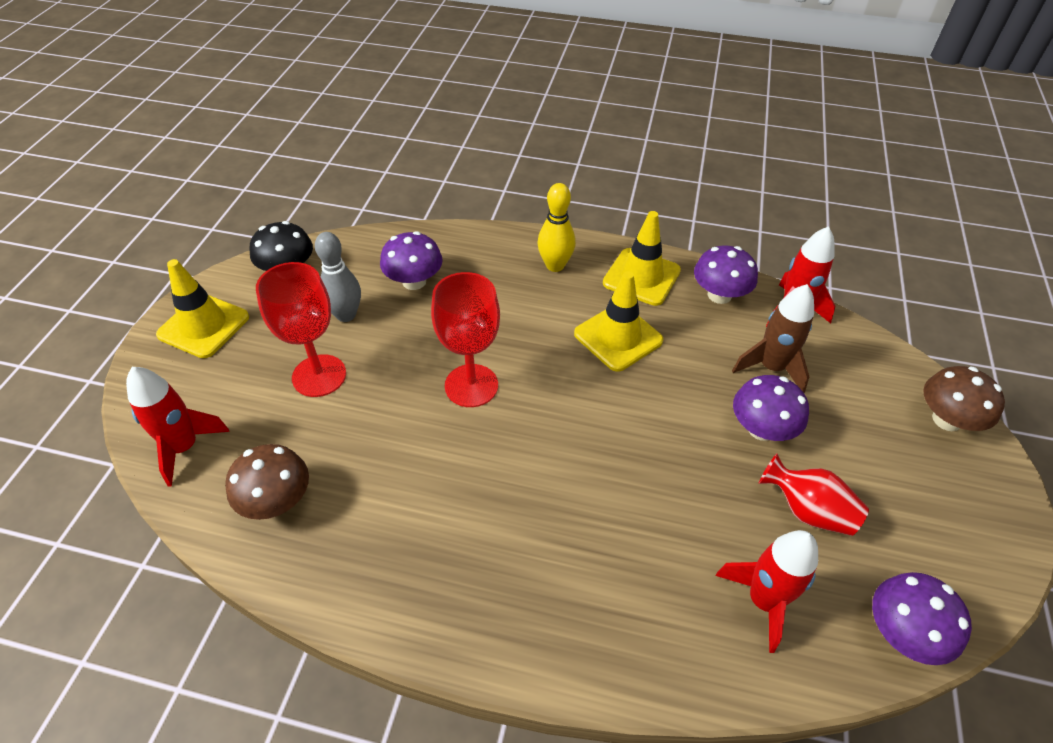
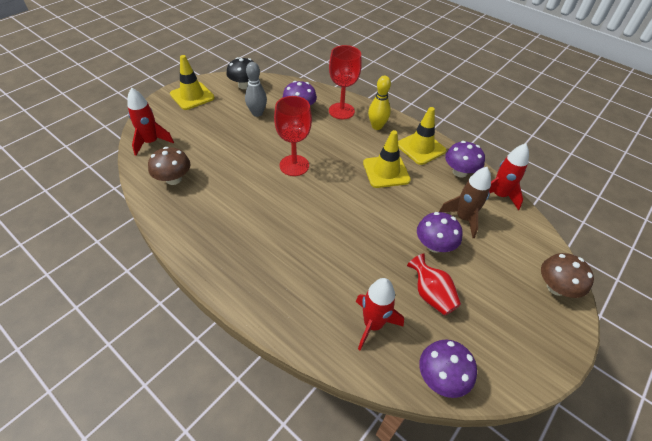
camera: 25 degrees right, 0 degrees up
red goblet [256,262,346,397] -> red goblet moved to [329,45,362,119]

